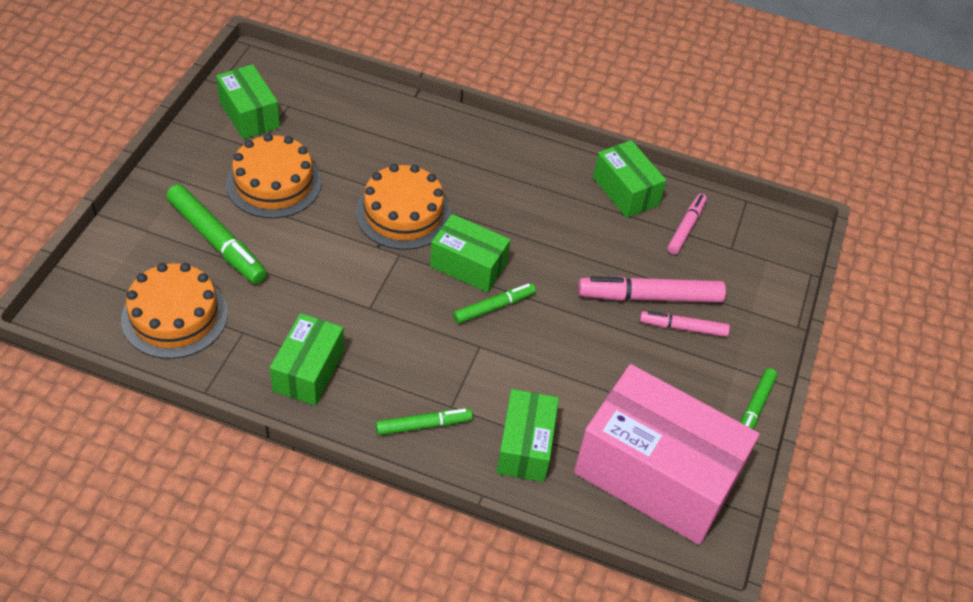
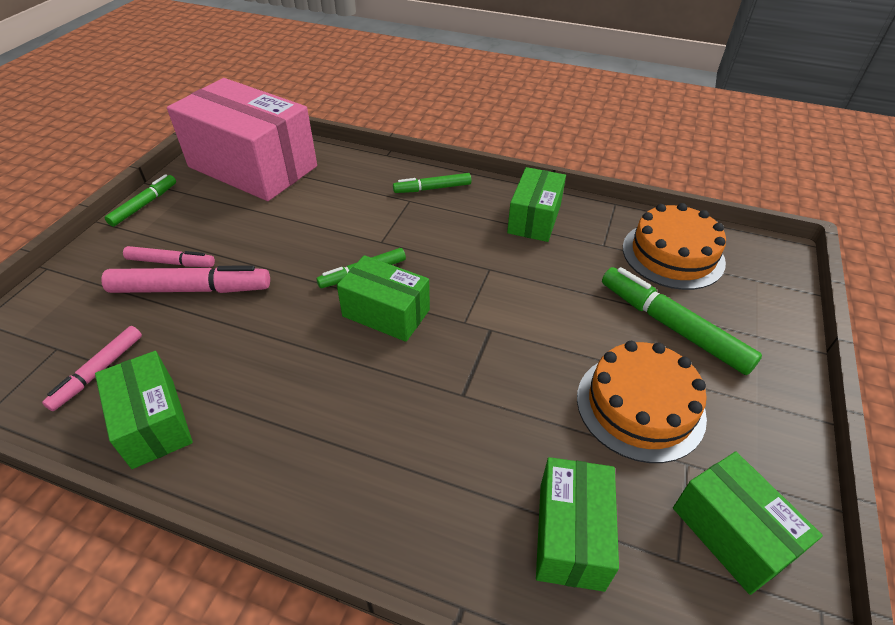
camera: 175 degrees left, 5 degrees down
orange cake [356,164,451,250] -> none
green box [497,389,559,482] -> green box moved to [536,457,619,592]

